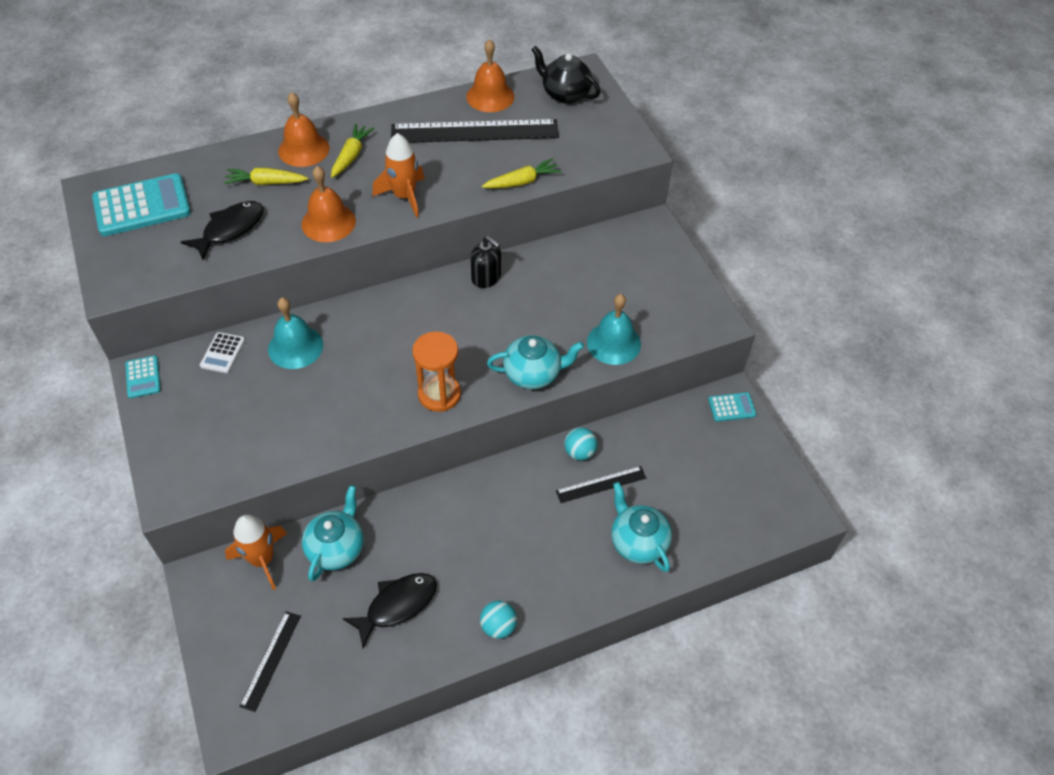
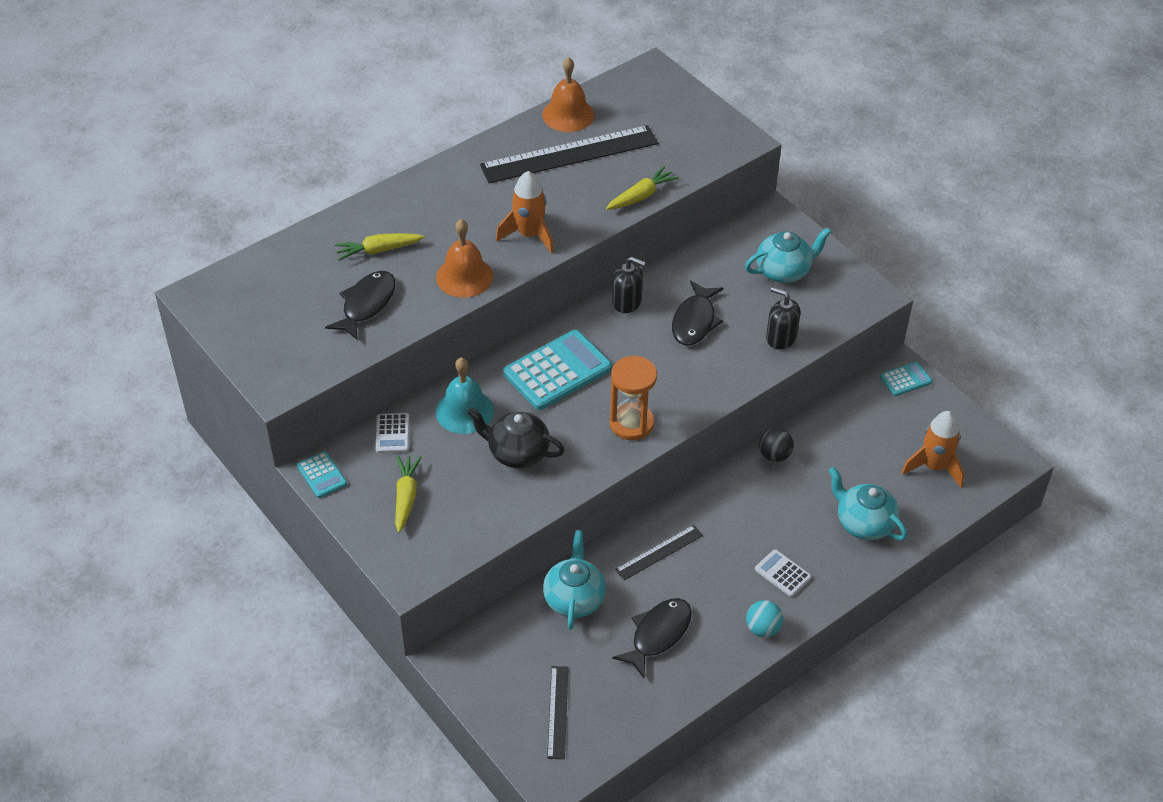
camera: 15 degrees left, 5 degrees down
turquoise calculator [92,173,191,236] -> turquoise calculator moved to [503,330,612,410]
orange rocket [225,515,287,590] -> orange rocket moved to [901,411,964,487]
orange bell [278,92,330,167] -> none
yellow carrot [331,124,375,178] -> yellow carrot moved to [395,455,422,533]
turquoise teapot [487,335,584,389] -> turquoise teapot moved to [745,228,831,283]
black teapot [531,46,600,103] -> black teapot moved to [467,408,564,468]
black ruler [556,466,646,503] -> black ruler moved to [615,525,703,581]
turquoise ball [564,427,597,460] -> black ball [759,428,794,462]
turquoise bell [587,294,641,365] -> black soap dispenser [766,287,800,349]
none -> black fish [672,280,723,346]
none -> white calculator [755,549,811,597]

